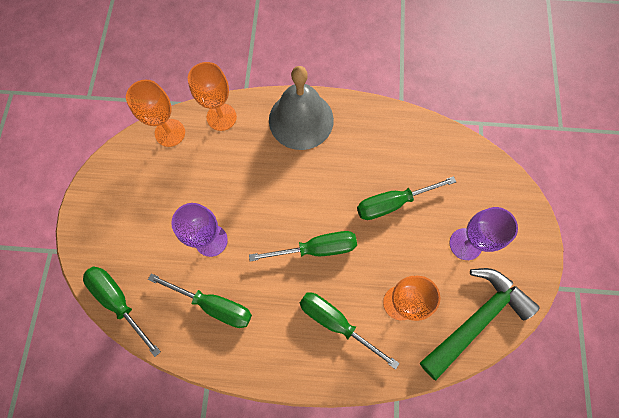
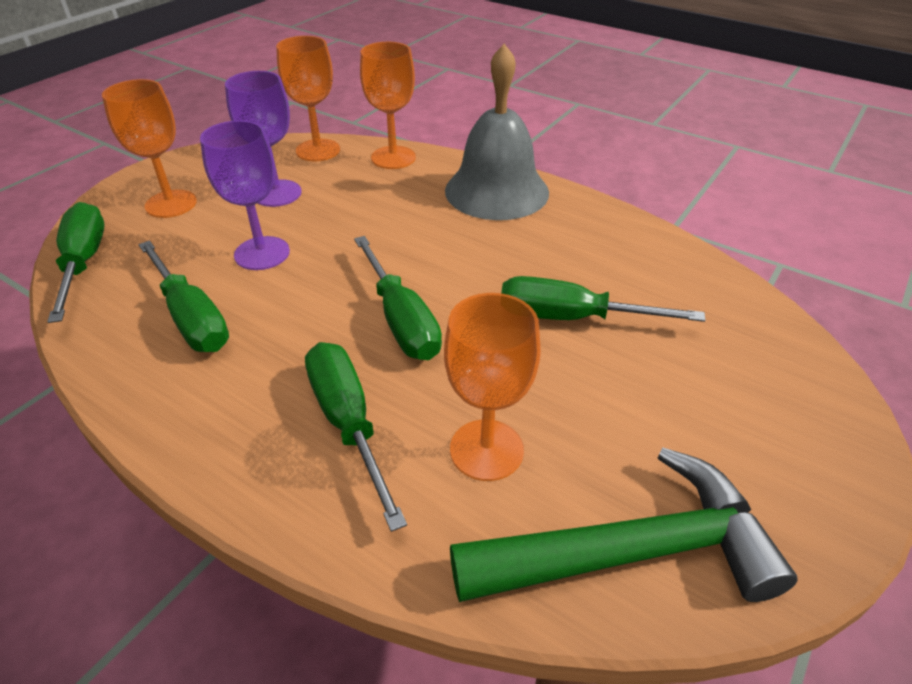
camera: 30 degrees right, 30 degrees down
green screwdriver [249,231,357,261] -> green screwdriver turned 45 degrees clockwise [354,236,442,360]
purple goblet [449,207,518,260] -> purple goblet moved to [225,71,302,207]
none -> orange goblet [102,79,197,218]

